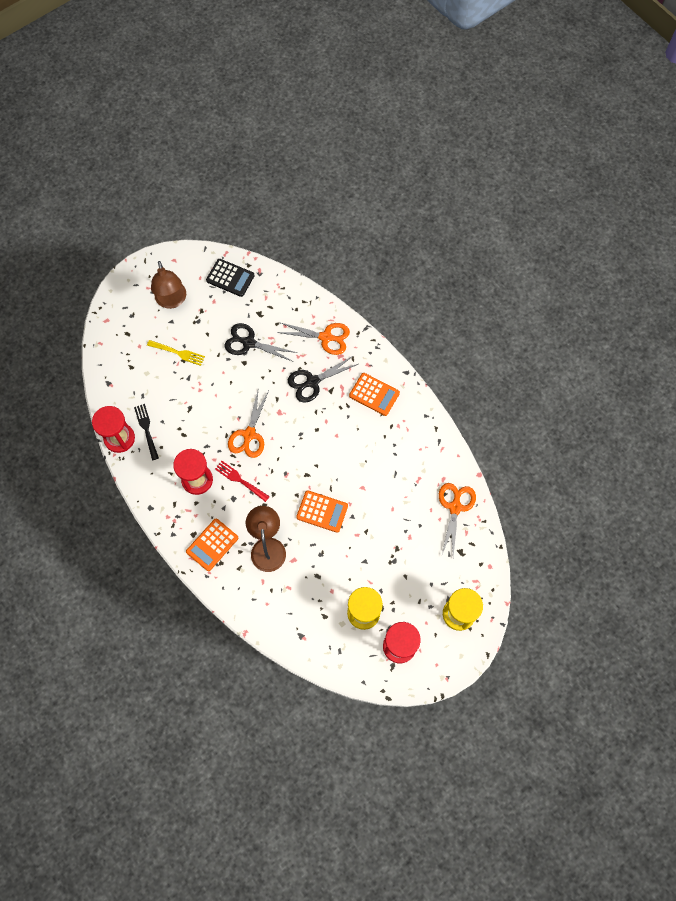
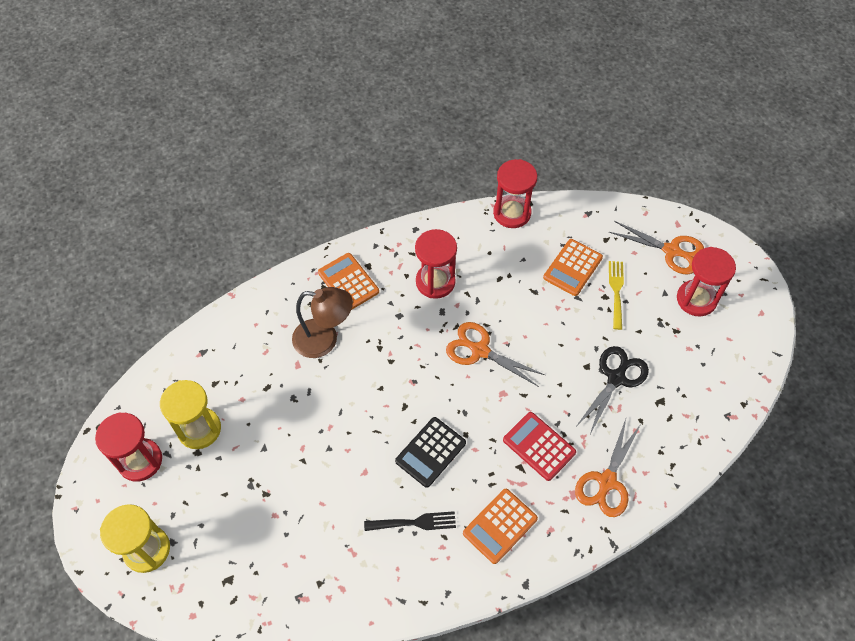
camera: 105 degrees right, 10 degrees down
black fork [134,404,159,460] -> black fork moved to [364,511,456,531]
yellow fork [147,340,205,366] -> yellow fork turned 150 degrees clockwise [609,261,624,330]
brown lamp [151,261,186,309] -> red hourglass [677,247,736,317]
black calculator [206,259,255,297] -> black calculator moved to [395,417,466,488]
red fork [215,461,270,502] -> none
black scissors [288,355,358,403] -> red calculator [503,412,576,481]
orange calculator [296,490,348,533] -> orange calculator moved to [543,239,603,296]
orange scissors [439,483,476,556] -> orange scissors moved to [609,221,704,274]

